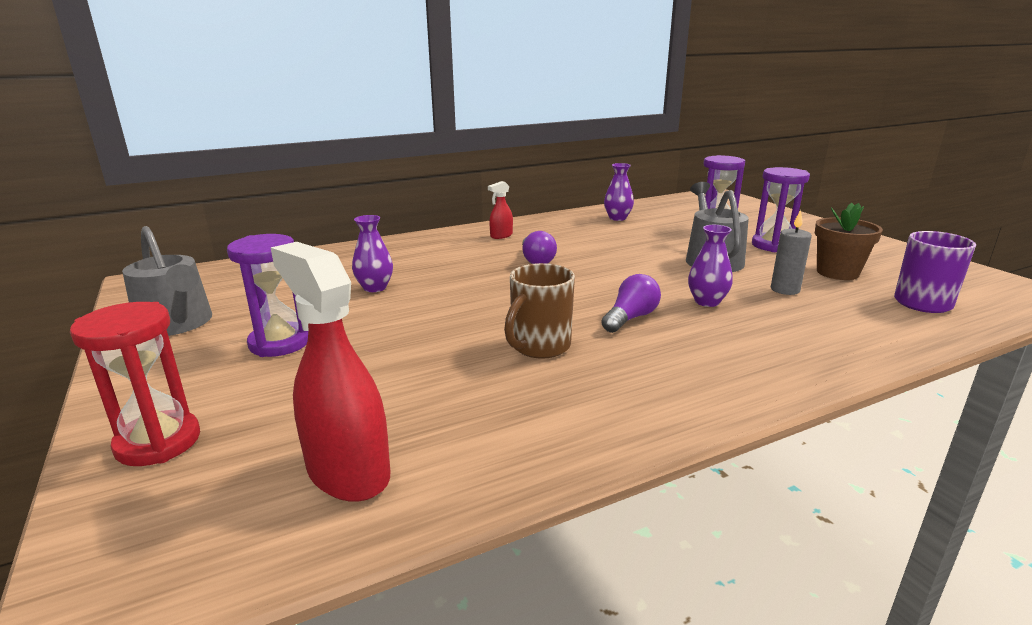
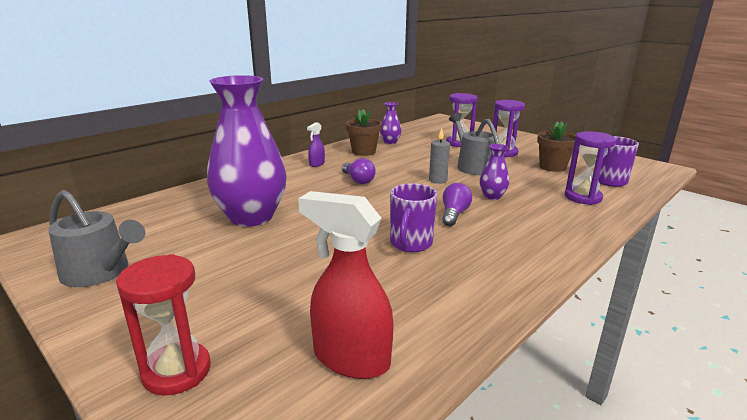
camera: 20 degrees left, 0 degrees up
purple hourglass [227,234,308,357] -> purple hourglass moved to [565,131,616,205]
purple vase [352,215,393,292] -> purple vase [207,75,287,227], size x2.34
red spray bottle [488,181,513,239] -> purple spray bottle [307,122,325,167]
brown mug [504,263,575,359] -> purple mug [390,183,437,252]
grey candle [771,210,812,295] -> grey candle moved to [429,128,450,184]
none -> brown flower pot [346,109,382,156]

